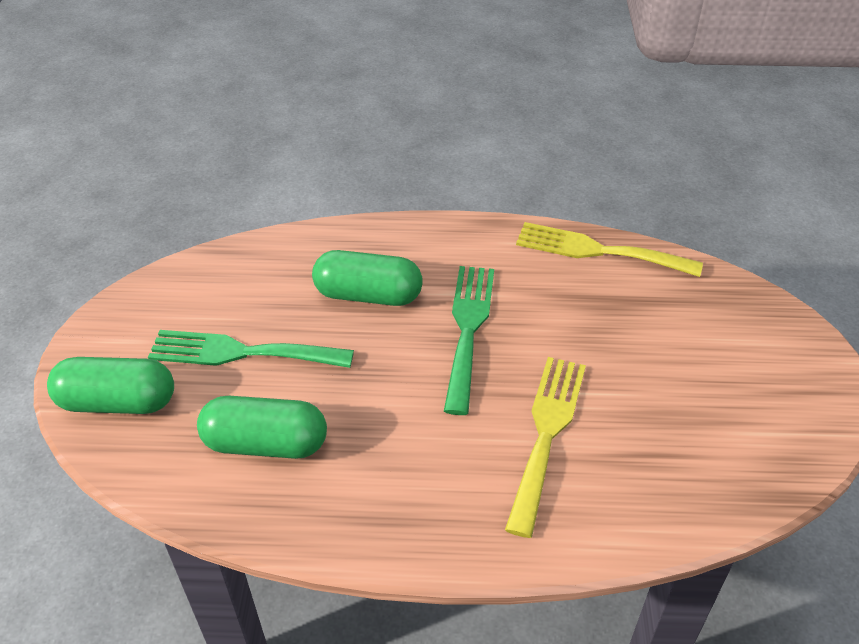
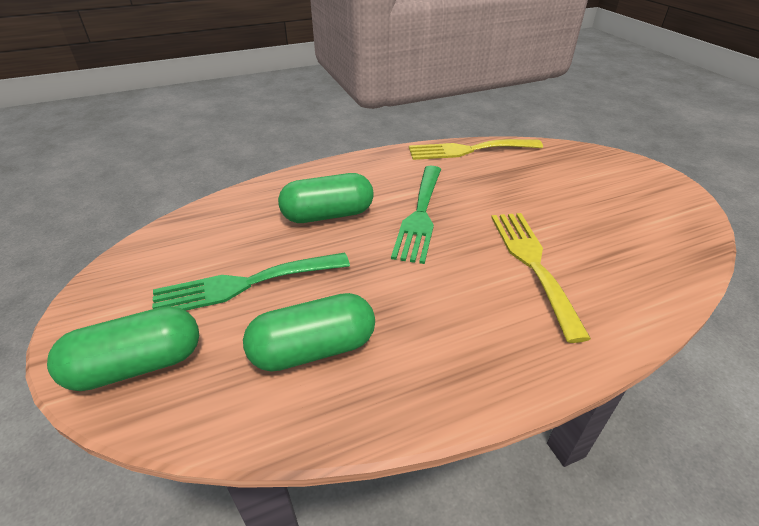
camera: 25 degrees left, 5 degrees down
green fork [444,266,494,415] -> green fork turned 150 degrees counterclockwise [391,166,441,264]

